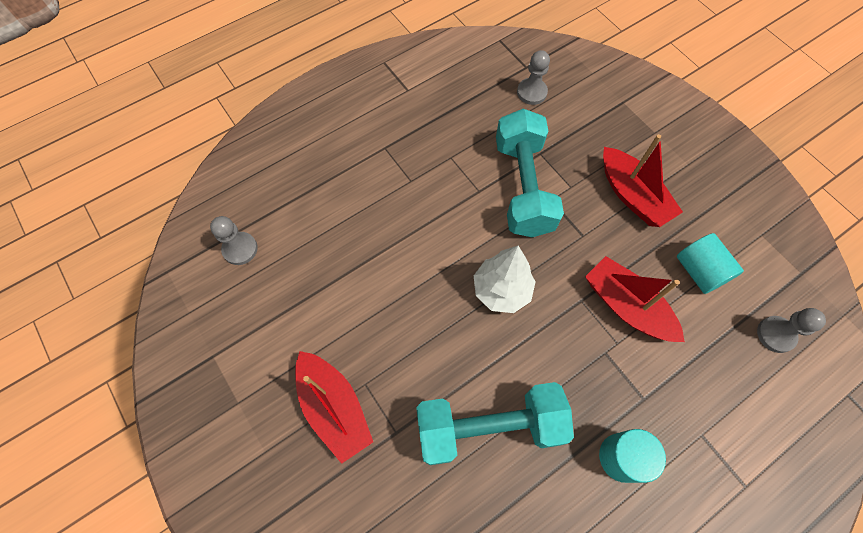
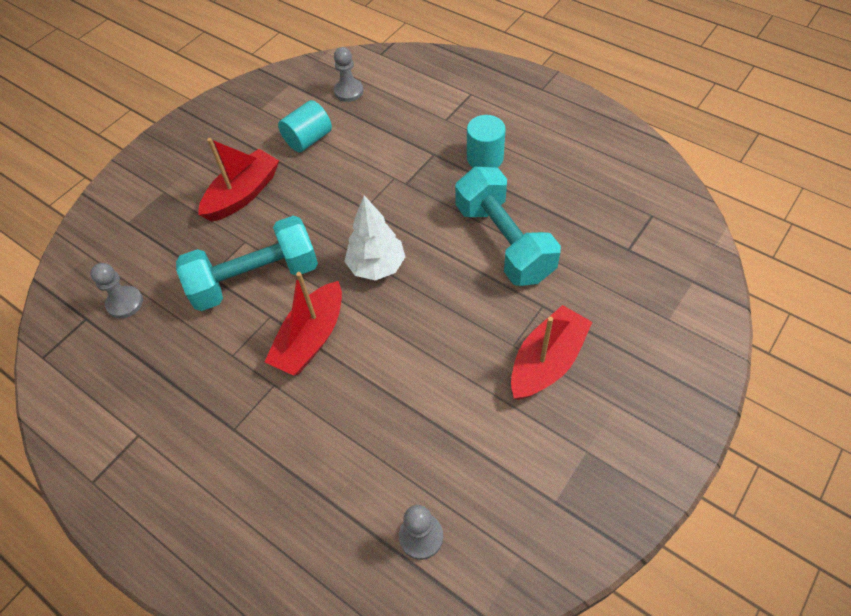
camera: 105 degrees left, 10 degrees down
red boat [585,256,685,342] -> red boat moved to [265,272,342,376]

